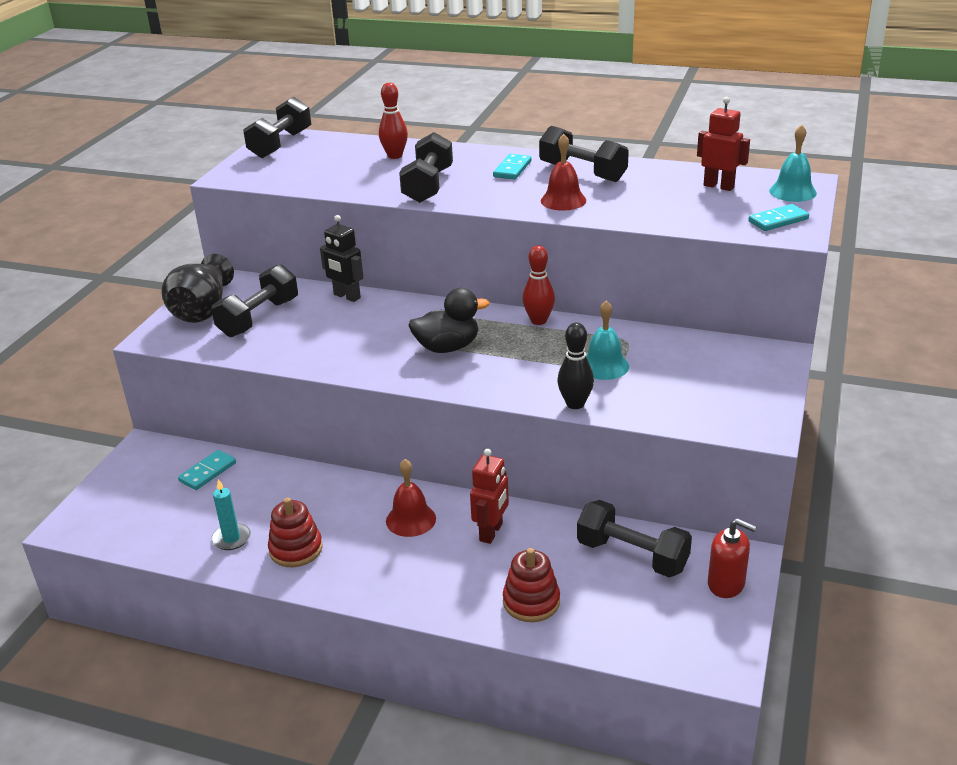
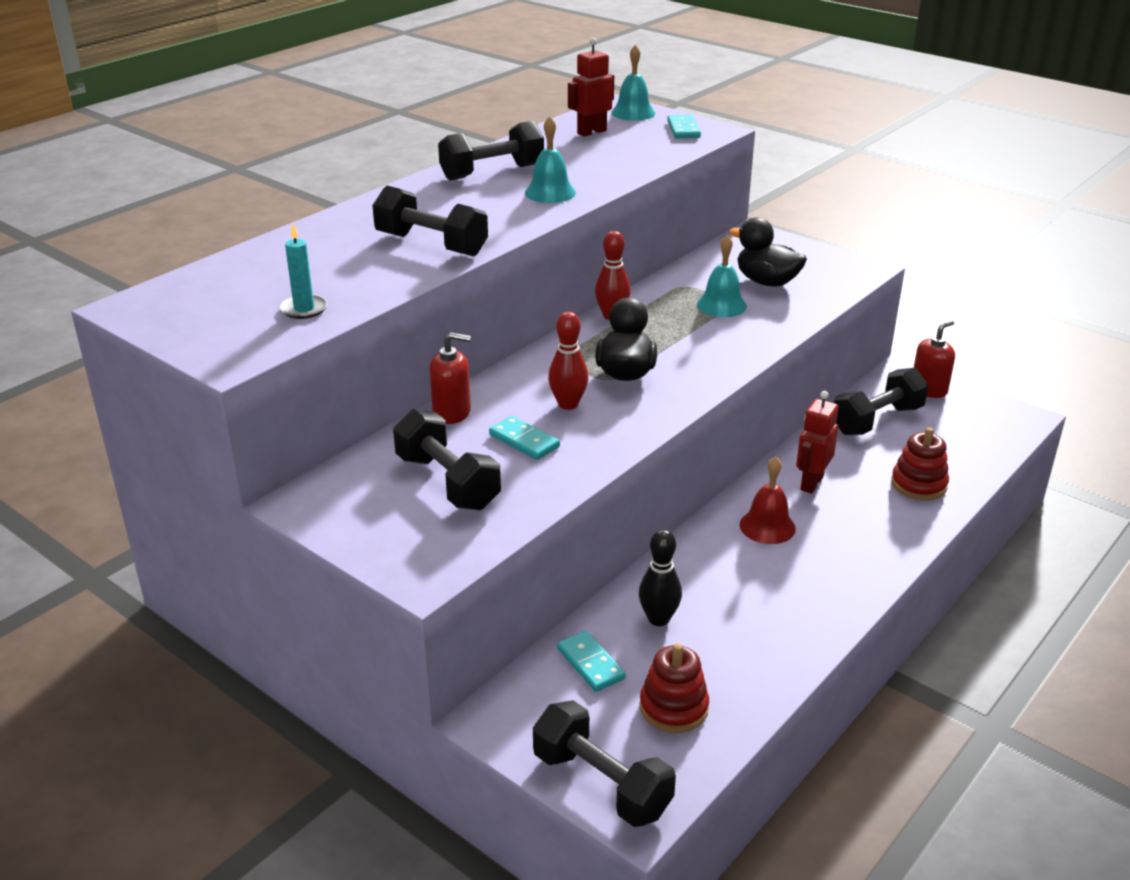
camera: 70 degrees left, 0 degrees up
black vase [161,254,234,323] -> none
turquoise candle [211,479,251,550] -> turquoise candle moved to [280,224,328,319]
black dumbbell [243,97,311,158] -> black dumbbell moved to [533,700,676,827]
red stacking toy [268,498,323,567] -> red stacking toy moved to [640,643,709,733]
black robot [320,215,363,302] -> red soap dispenser [430,332,471,424]
red bowling pin [379,83,408,159] -> red bowling pin moved to [548,312,588,410]
red robot [470,449,509,544] -> red robot turned 105 degrees counterclockwise [796,391,839,494]
turquoise domino [493,154,531,180] -> turquoise domino moved to [489,416,560,460]
red bell [541,134,586,211] -> turquoise bell [525,116,576,203]
black bowling pin [557,323,594,409] -> black bowling pin moved to [639,529,682,626]
none -> black duck [729,217,807,287]

